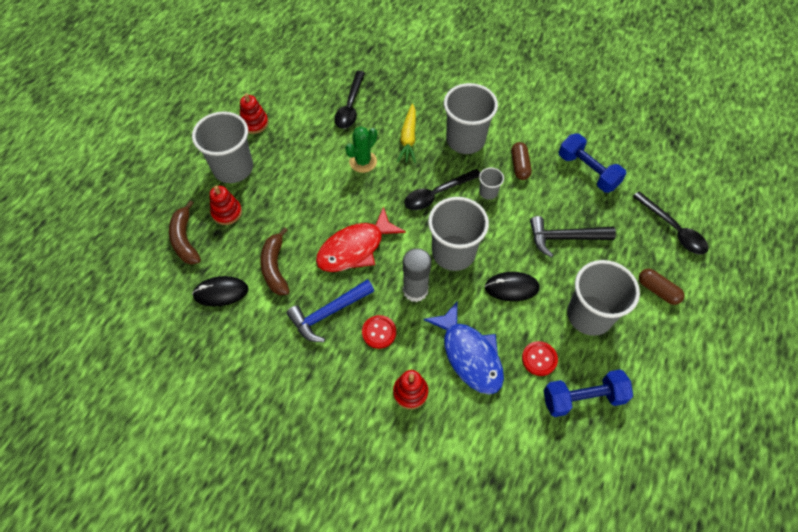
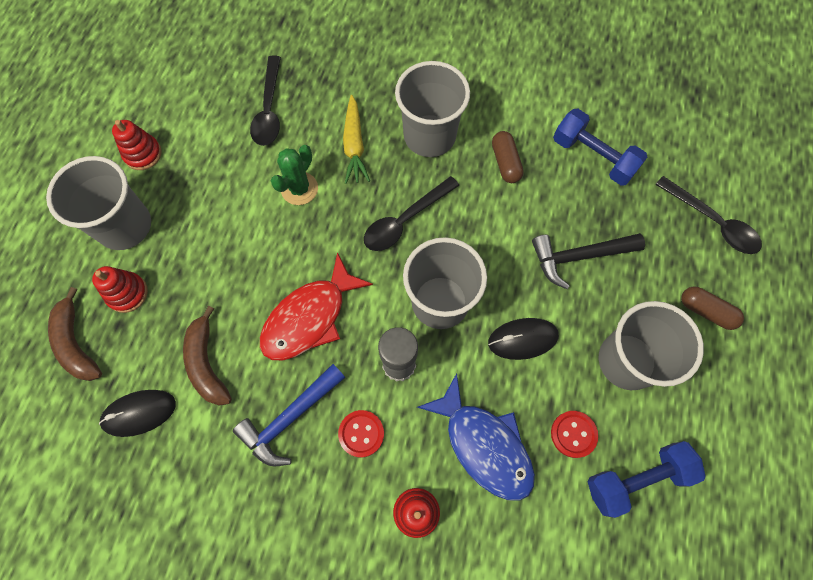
camera: 10 degrees left, 10 degrees up
grey cup [479,168,504,200] -> none

